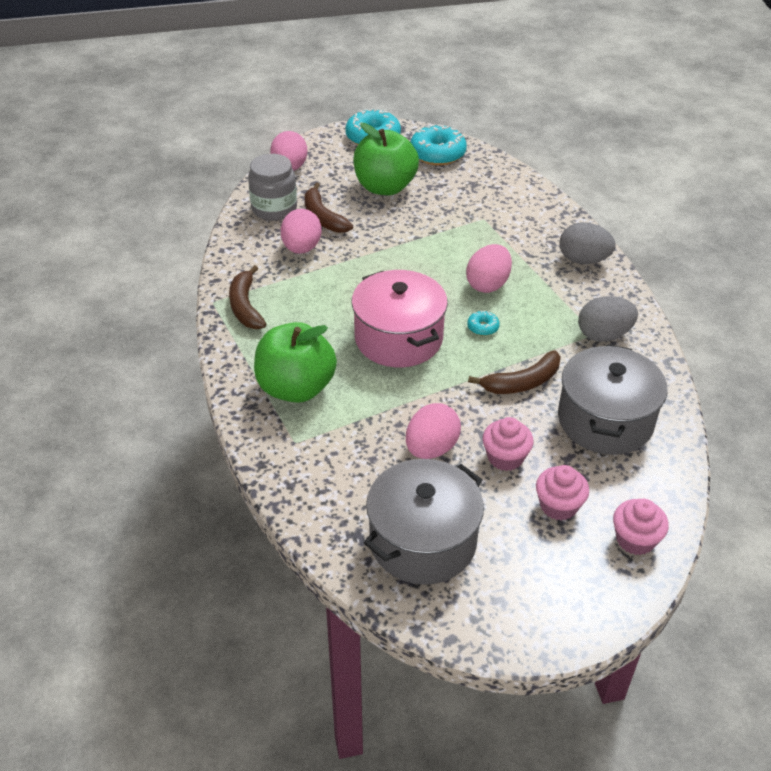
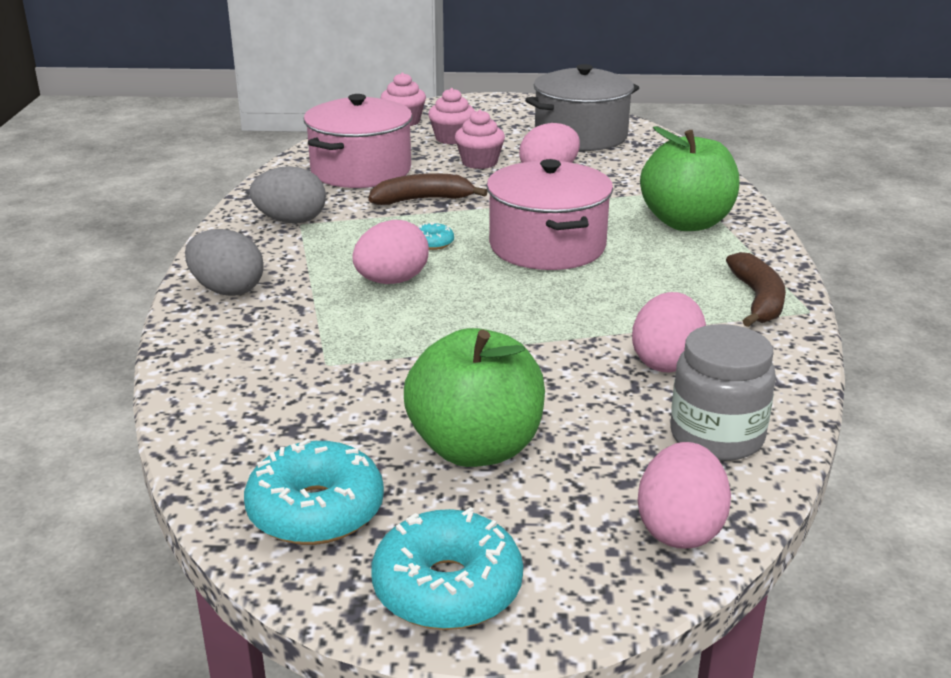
camera: 165 degrees left, 15 degrees down
brown banana [305,183,353,233] -> none
grey pot [558,344,667,455] -> pink pot [304,94,412,188]

